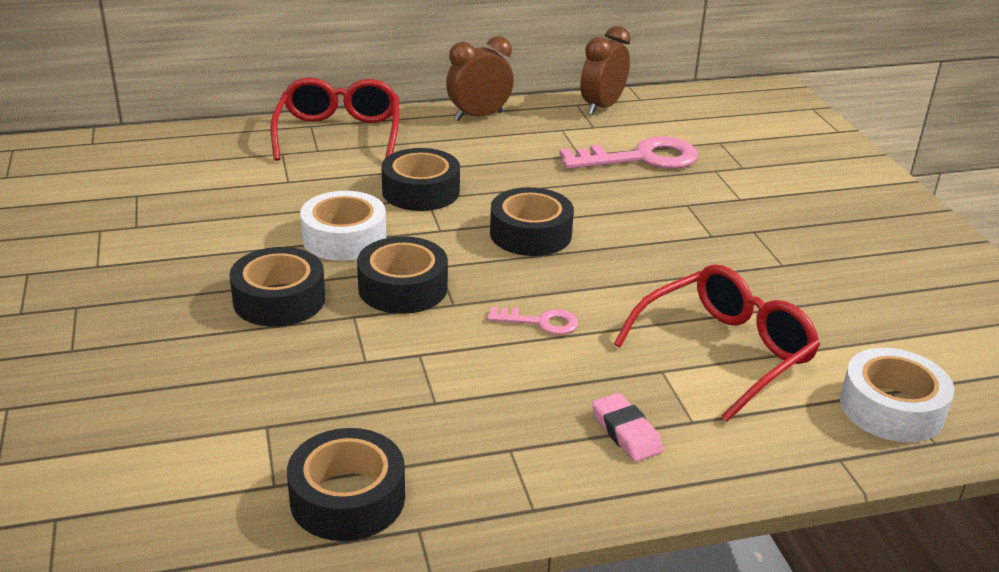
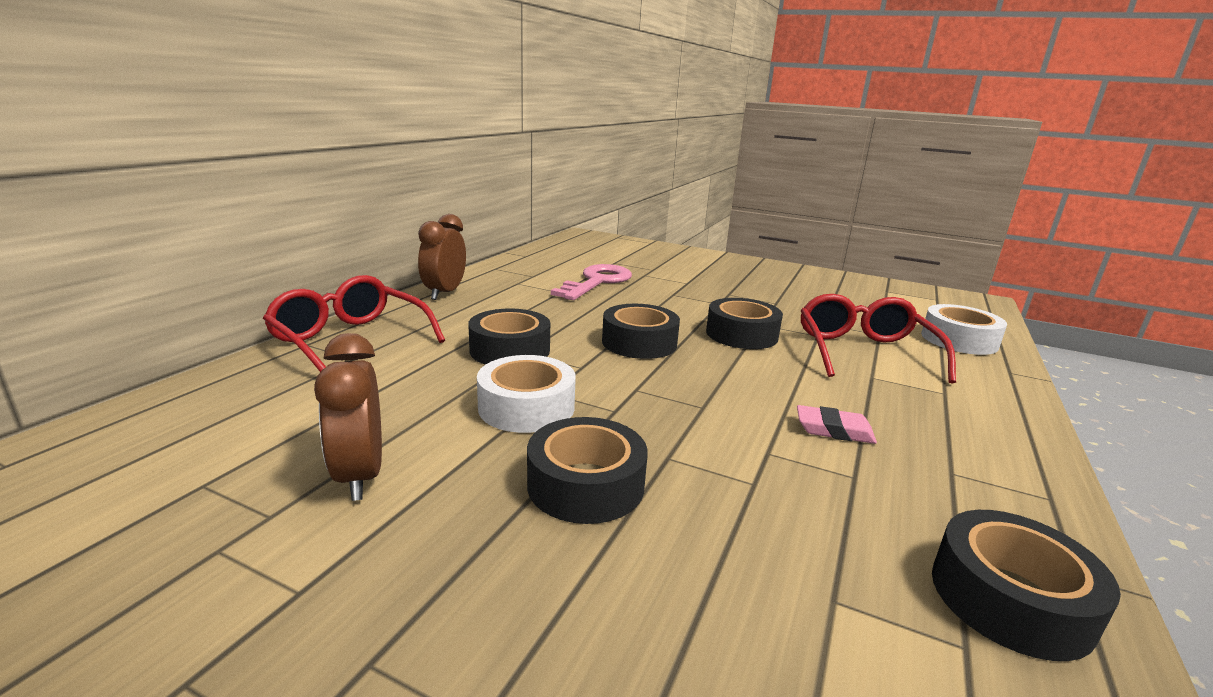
camera: 50 degrees left, 10 degrees down
black tape [357,236,448,314] -> black tape moved to [706,298,783,349]
pink key [487,306,578,335] -> none
brown clock [580,26,631,115] -> brown clock moved to [314,333,382,501]
pink eraser [592,393,663,462] -> pink eraser moved to [797,405,877,444]

